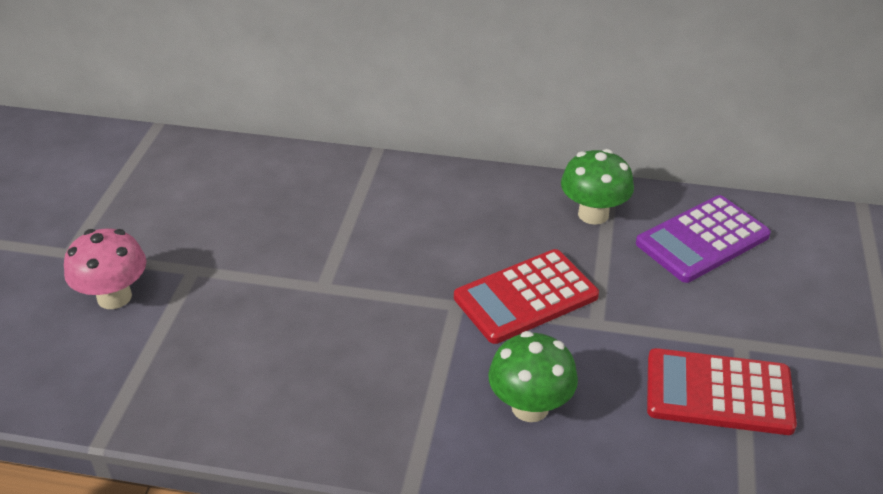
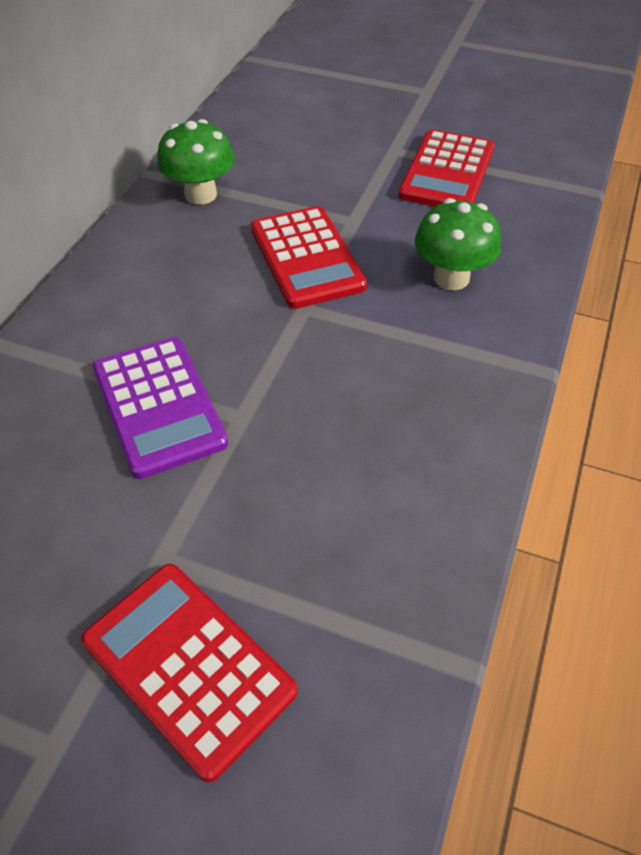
camera: 80 degrees left, 10 degrees up
pink mushroom [64,228,146,309] -> red calculator [81,564,297,782]
purple calculator [636,195,771,283] -> purple calculator moved to [93,337,228,479]

